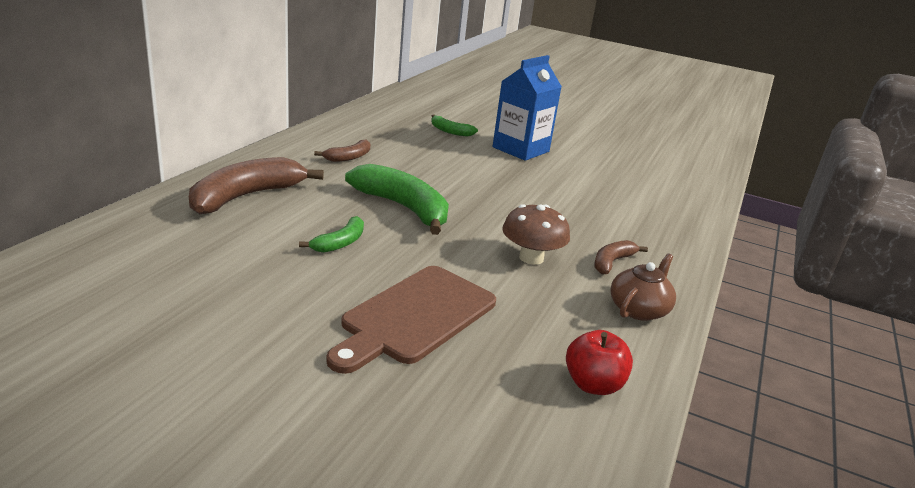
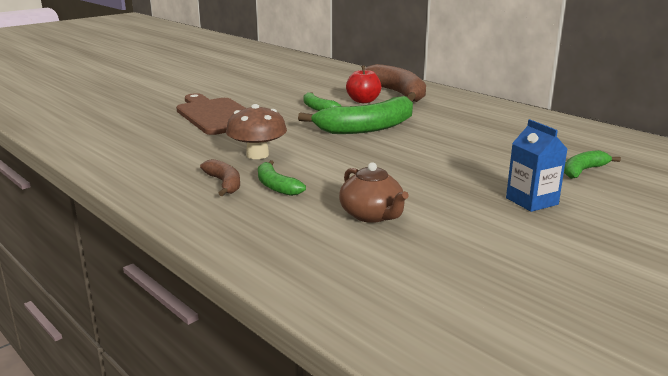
camera: 115 degrees right, 5 degrees down
brown banana [314,140,371,162] -> none
blue carton [493,55,562,161] -> blue carton [506,119,567,212], size x0.60
red apple [566,330,633,395] -> red apple moved to [346,66,381,103]
brown teapot [610,253,676,321] -> brown teapot moved to [339,162,409,223]
none -> green banana [258,160,306,196]

